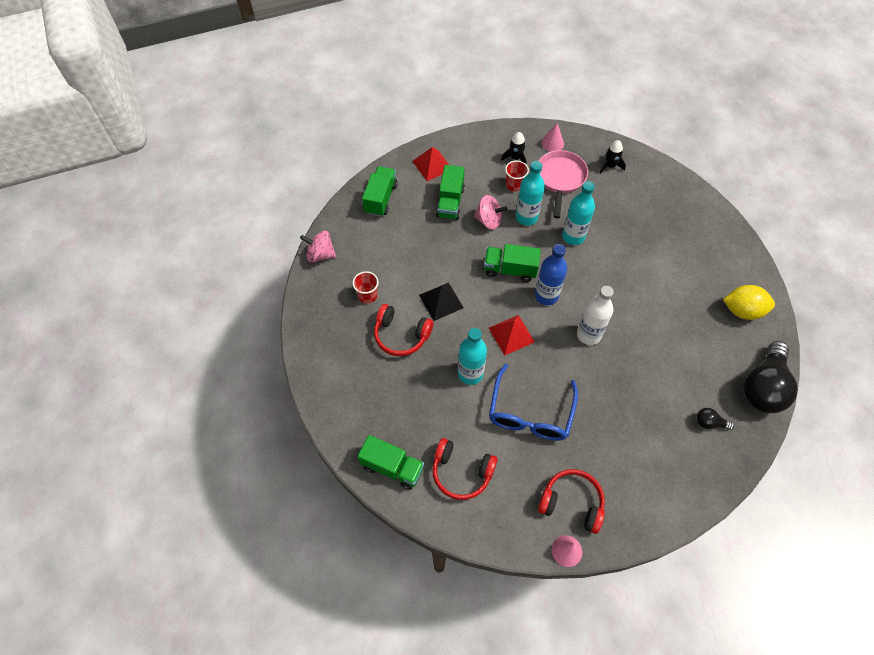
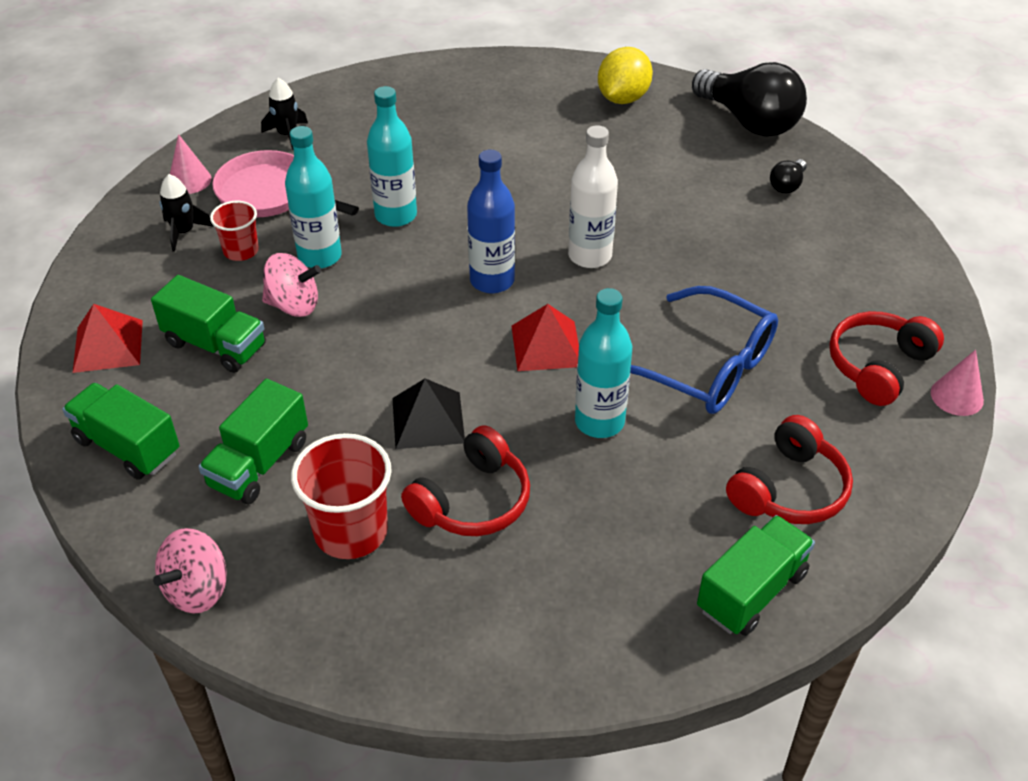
camera: 70 degrees left, 15 degrees down
red cup [353,271,379,304] -> red cup [291,433,392,559], size x1.68
pink spinning top [474,195,507,230] -> pink spinning top turned 60 degrees clockwise [262,253,321,317]
green truck [484,244,541,282] -> green truck moved to [198,379,308,504]

